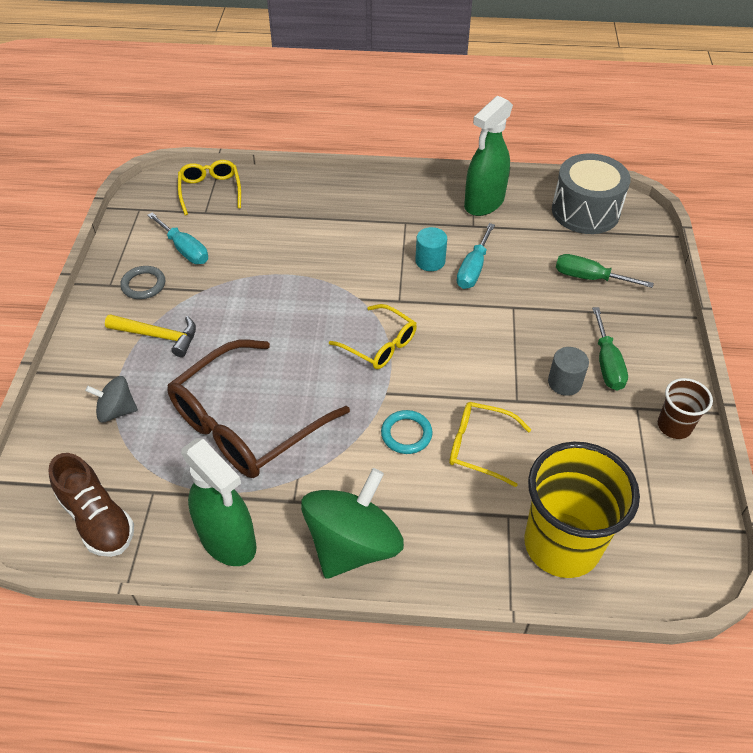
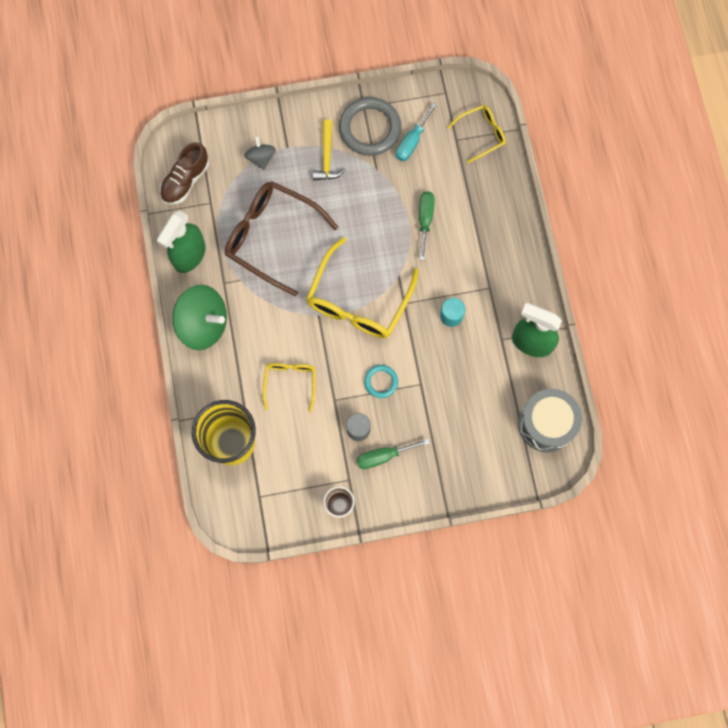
camera: 75 degrees right, 25 degrees up
grey ring [120,266,165,299] -> grey ring [339,97,401,156], size x1.94
yellow glasses [329,304,417,369] -> yellow glasses [306,237,419,338], size x1.87
turquoise ring [381,410,433,454] -> turquoise ring moved to [364,365,398,398]
turquoise screwdriver [457,223,495,289] -> none
green screwdriver [556,254,654,288] -> green screwdriver moved to [419,191,435,260]

